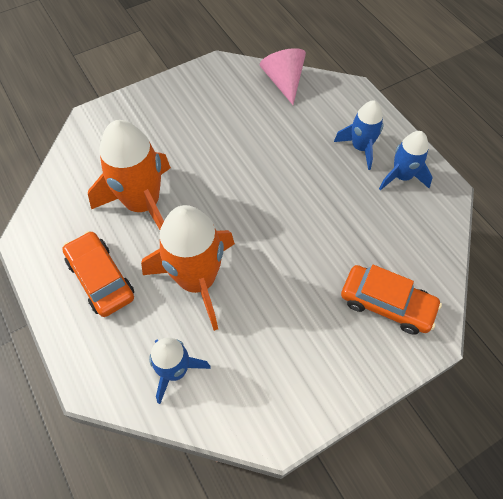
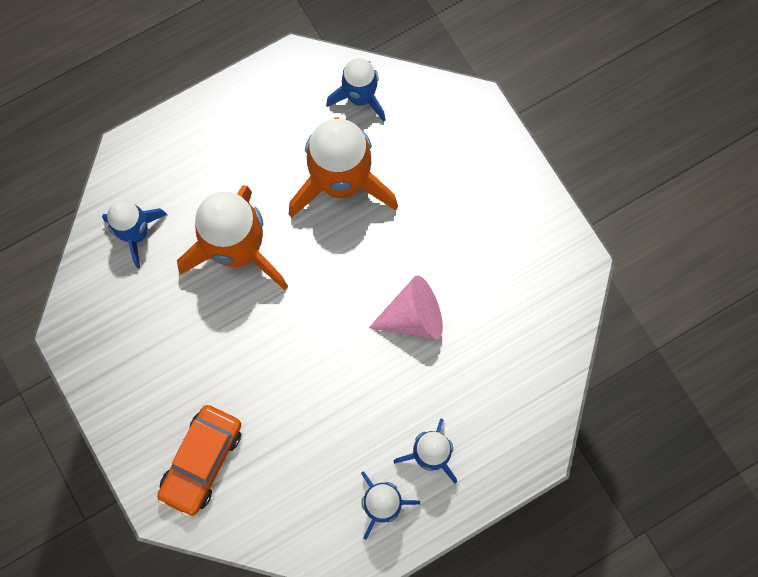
camera: 90 degrees right, 15 degrees up
orange car [62,231,134,317] -> none
pink cone [260,48,306,105] -> pink cone moved to [369,275,443,340]
none -> blue rocket [326,58,386,122]

